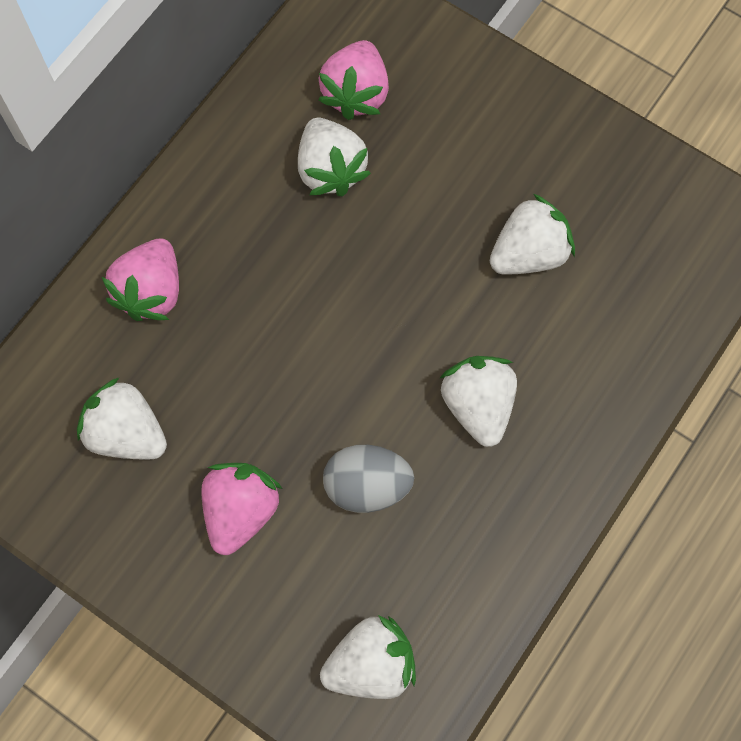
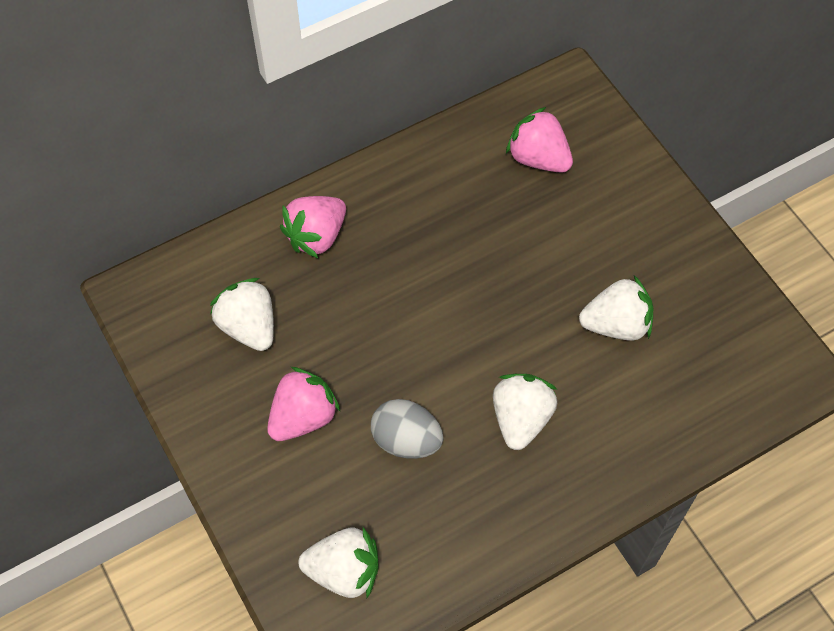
camera: 25 degrees right, 10 degrees down
white strawberry [298,118,371,196] -> none
pink strawberry [318,40,389,120] -> pink strawberry turned 90 degrees clockwise [506,107,573,173]

